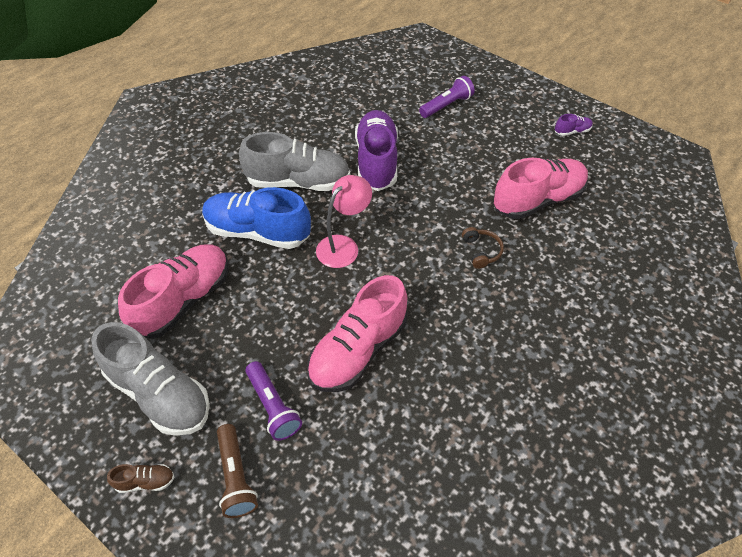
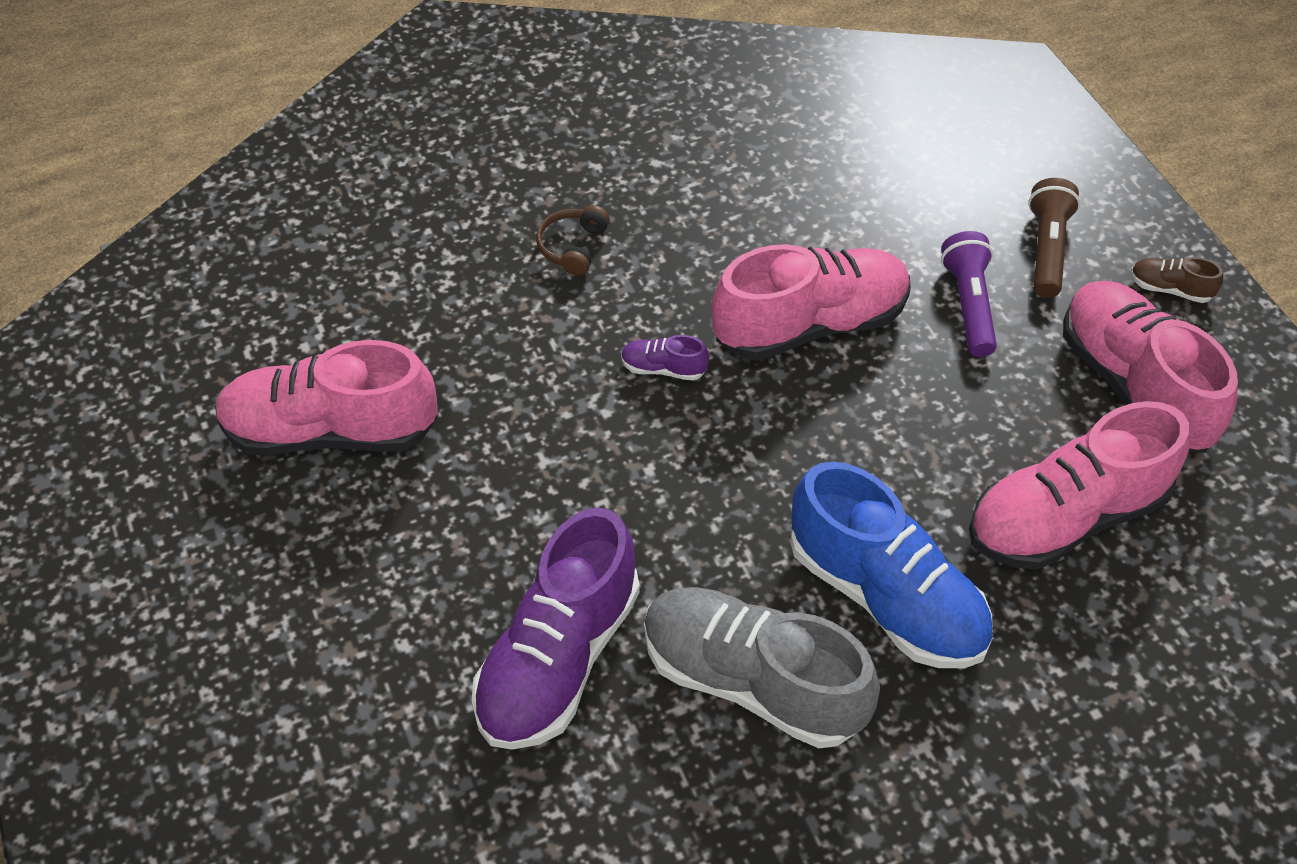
camera: 150 degrees left, 0 degrees up
grey shoe [91,322,210,436] -> pink shoe [1063,281,1238,453]
pink lamp [316,175,372,268] -> none
purple flashlight [419,76,475,118] -> none
brown headphones [462,227,504,269] -> brown headphones moved to [536,205,610,276]
purple shoe [555,114,593,136] -> purple shoe moved to [621,335,709,381]

